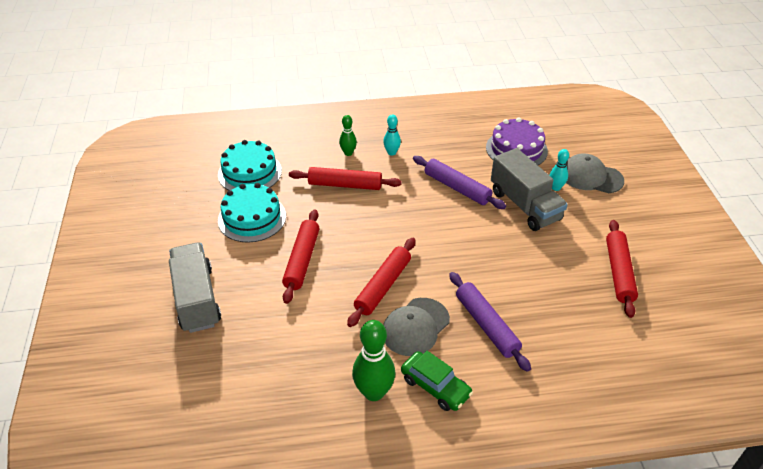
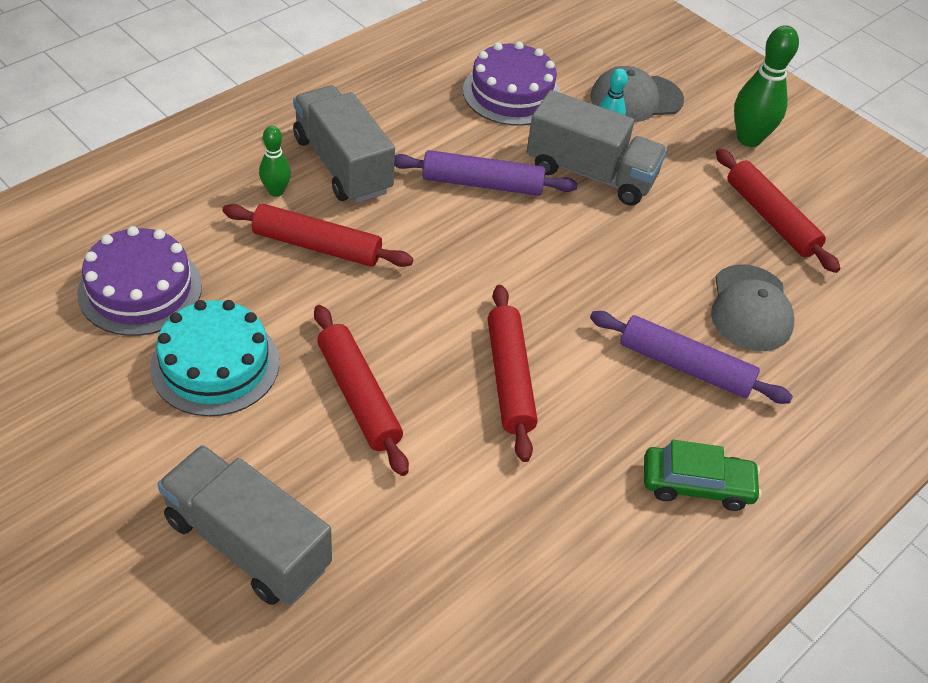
camera: 40 degrees left, 5 degrees up
turquoise cake [218,140,282,190] -> purple cake [77,226,202,336]
red rolling pin [289,167,402,190] -> red rolling pin turned 45 degrees clockwise [222,204,413,267]
green bowling pin [352,320,395,401] -> green bowling pin moved to [734,25,799,147]
turquoise bowling pin [383,114,401,156] -> grey truck [293,86,395,203]
grey cap [383,298,450,356] -> grey cap moved to [711,264,794,351]

